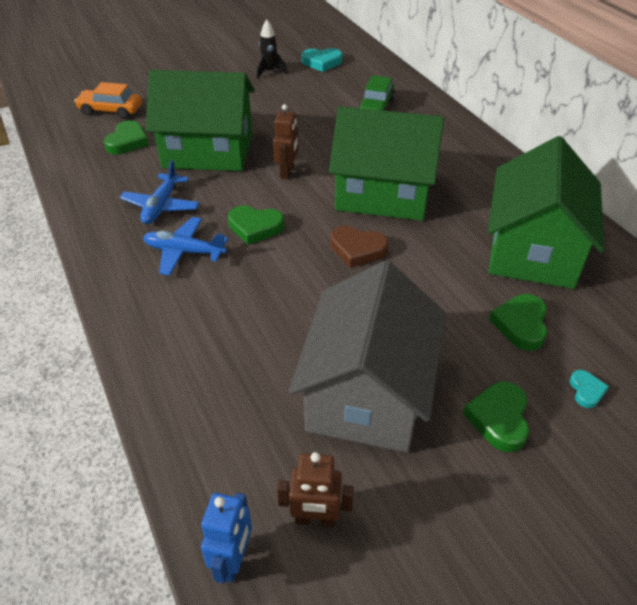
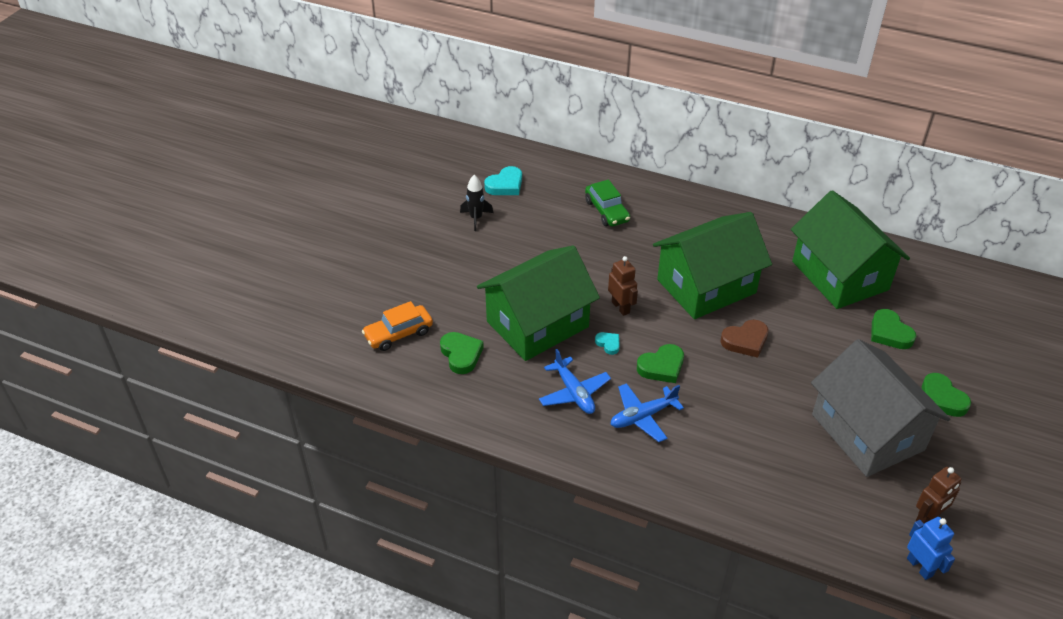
camera: 40 degrees left, 0 degrees up
turquoise heart [570,370,609,408] -> turquoise heart moved to [595,332,620,355]

